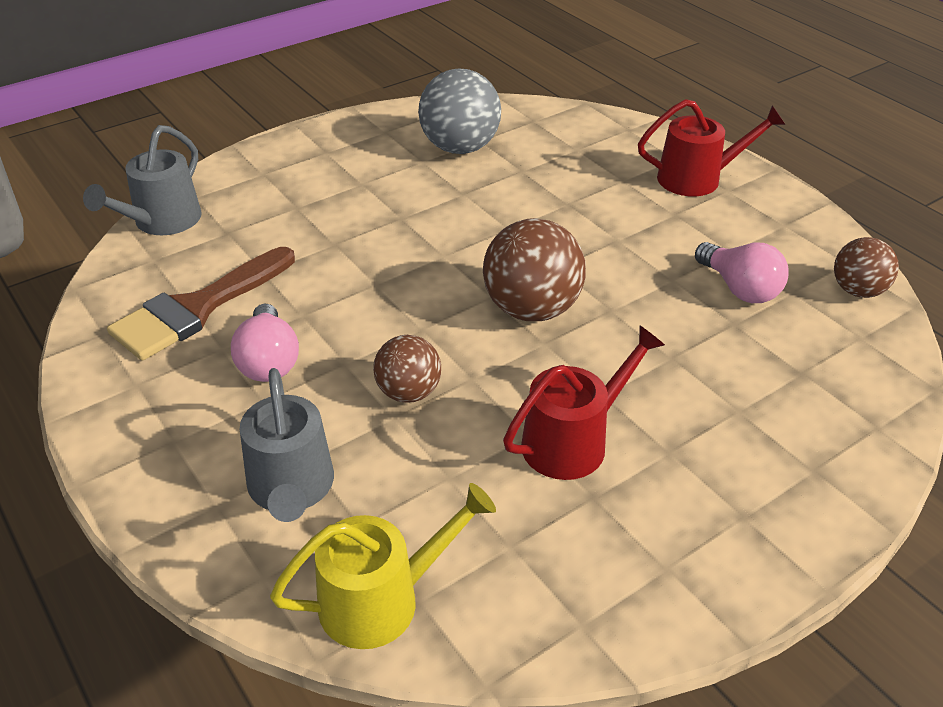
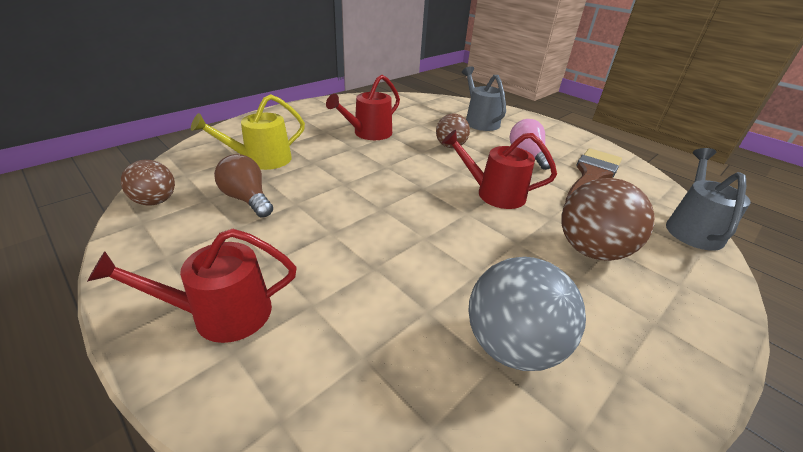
camera: 170 degrees right, 5 degrees down
yellow watering can [270,483,496,649] -> yellow watering can moved to [191,94,305,170]
brown ball [483,218,586,321] -> brown ball moved to [561,178,654,261]
pink light bulb [695,242,789,303] -> brown light bulb [214,154,273,218]
none -> red watering can [442,130,557,209]

